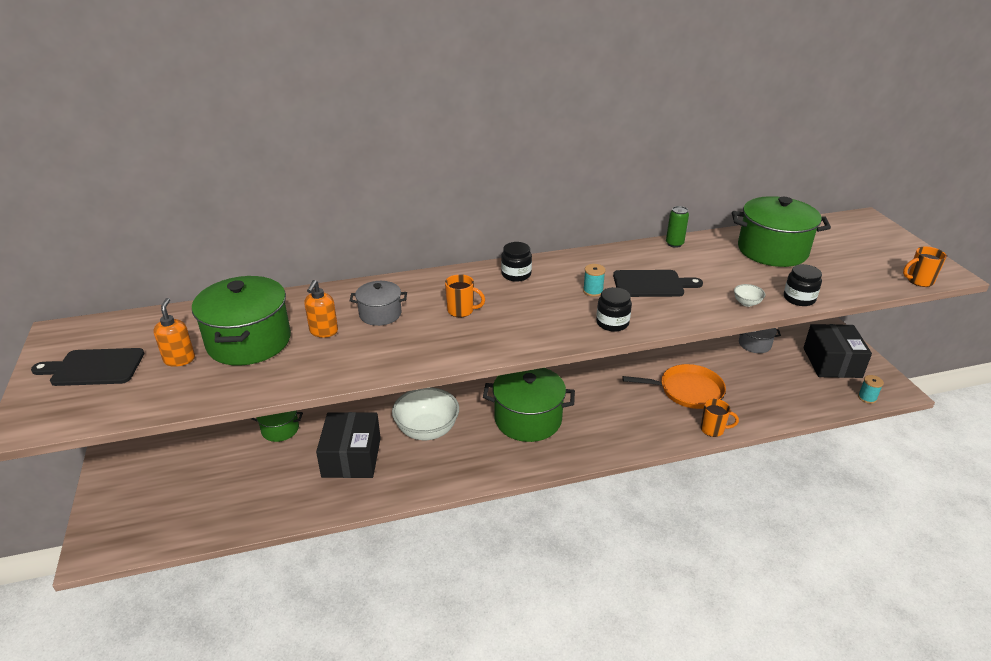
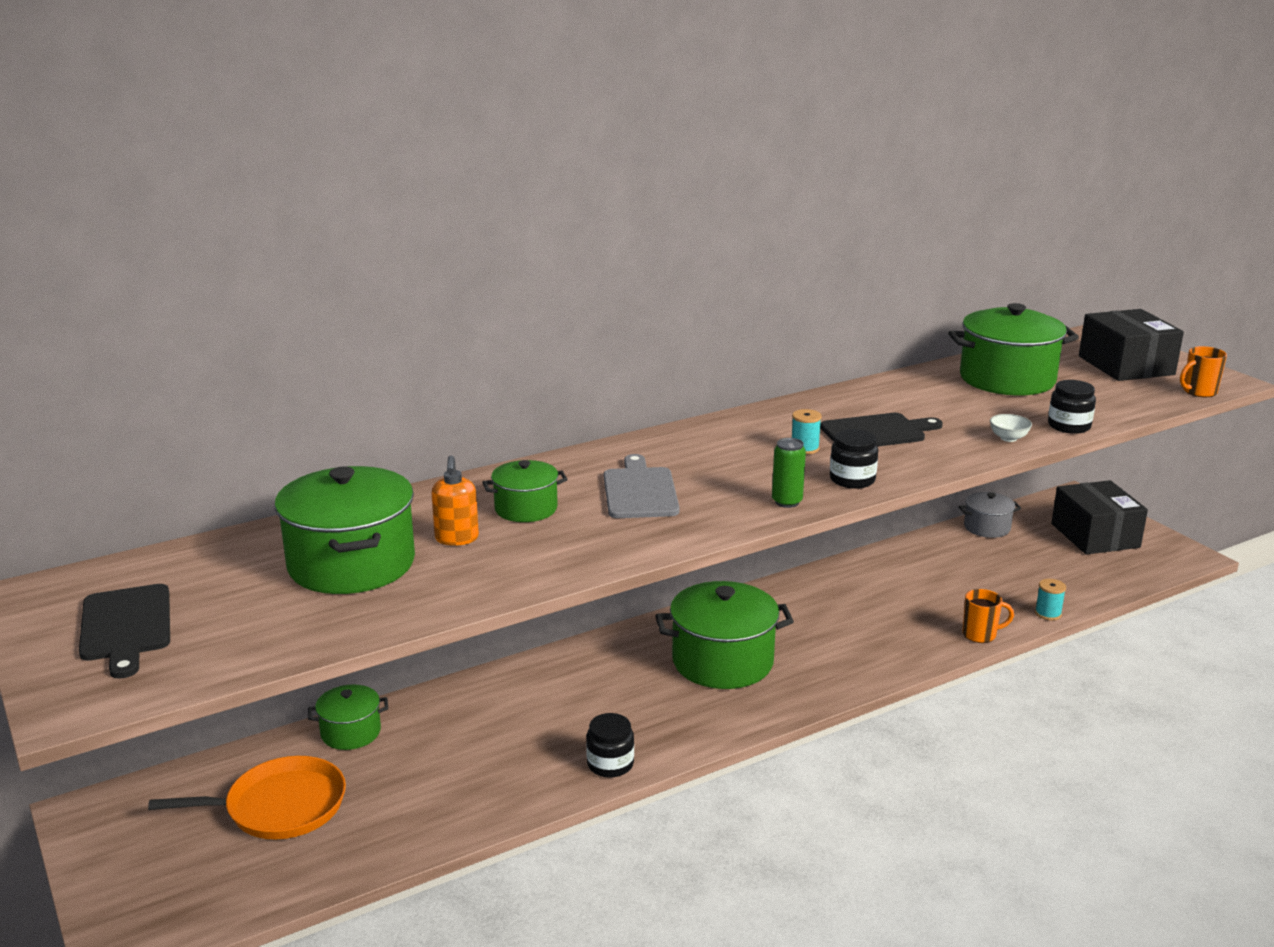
camera: 15 degrees left, 10 degrees down
black cutting board [31,348,144,386] -> black cutting board turned 90 degrees counterclockwise [79,584,170,679]
orange soap dispenser [153,298,195,367] -> none
black box [316,412,381,478] -> black box moved to [1079,309,1184,381]
grey pot [350,281,407,326] -> green pot [482,460,568,522]
white bowl [392,387,459,440] -> none
orange mug [445,274,485,318] -> grey cutting board [604,454,680,518]
black jar [501,242,532,282] -> black jar moved to [586,713,634,778]
orange pan [623,364,726,409] -> orange pan moved to [148,756,346,839]
green can [666,206,689,248] -> green can moved to [772,438,806,508]
turquoise spool [858,375,884,404] -> turquoise spool moved to [1035,579,1066,620]

